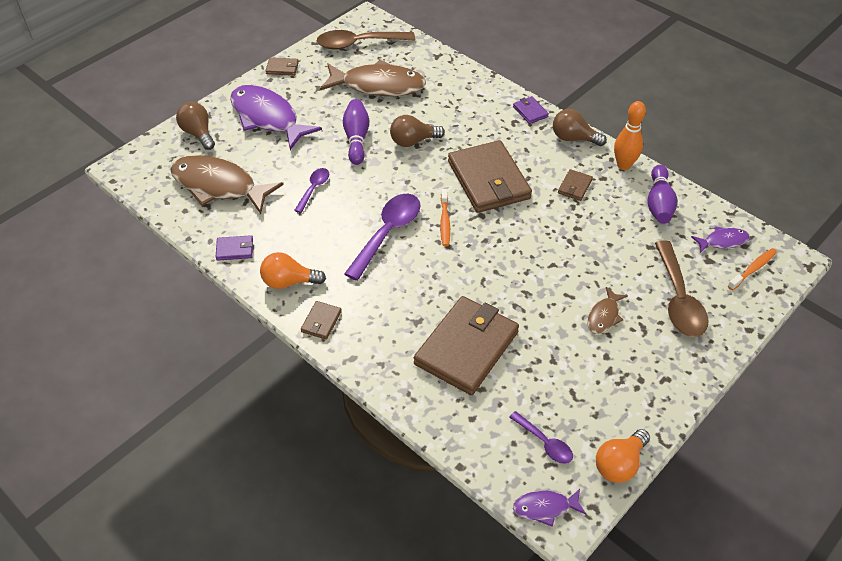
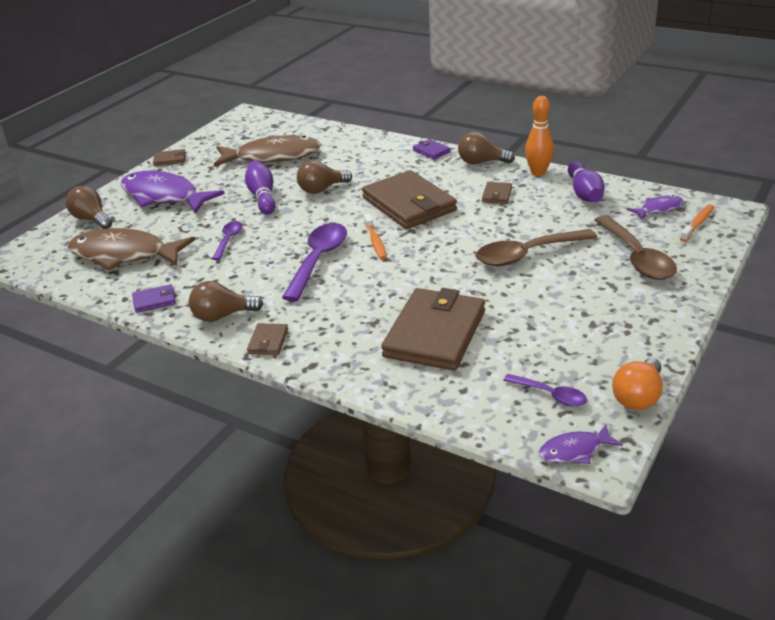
camera: 10 degrees left, 15 degrees down
orange light bulb [260,252,326,289] -> brown light bulb [189,281,263,322]
brown spoon [317,30,415,49] -> brown spoon moved to [476,229,598,266]
brown fish [587,287,627,334] -> none

